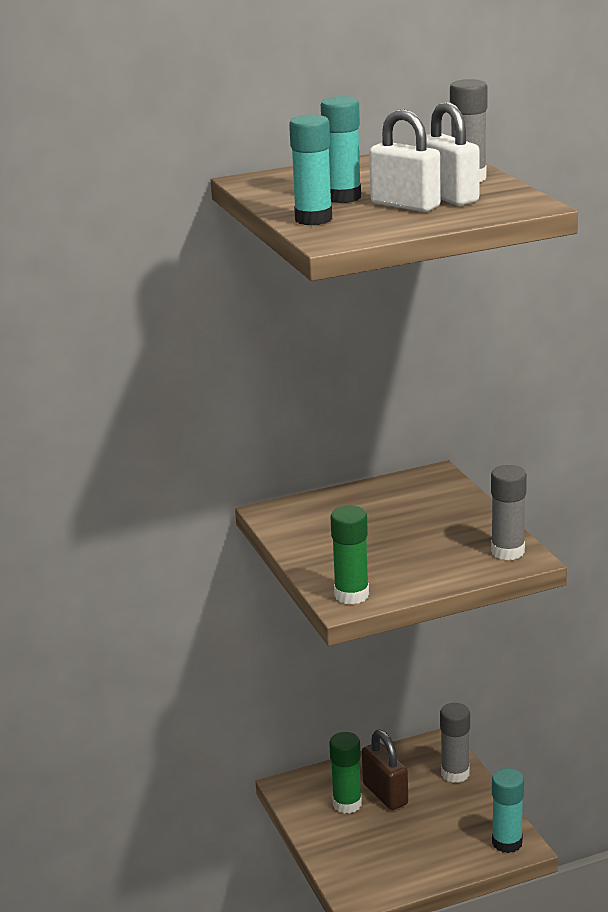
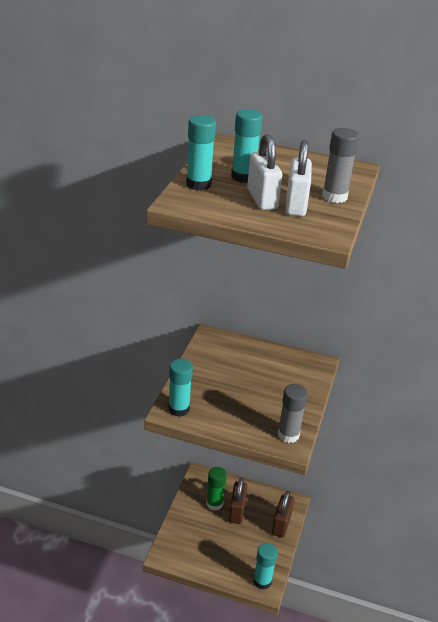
camera: 35 degrees right, 10 degrees up
green glue stick [330,506,369,605] -> turquoise glue stick [168,358,193,417]
grey glue stick [440,703,470,783] -> brown padlock [272,491,294,538]

